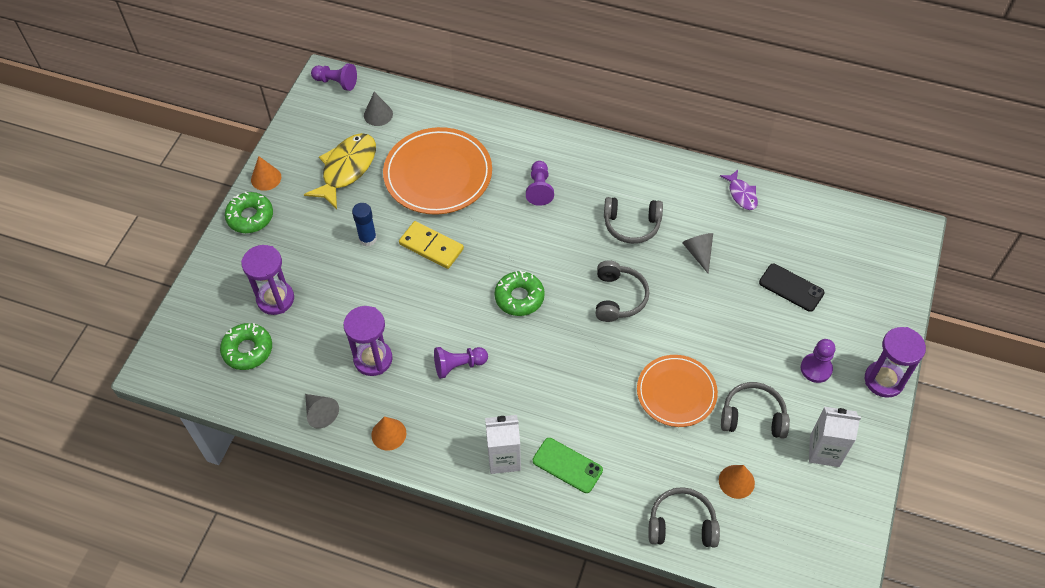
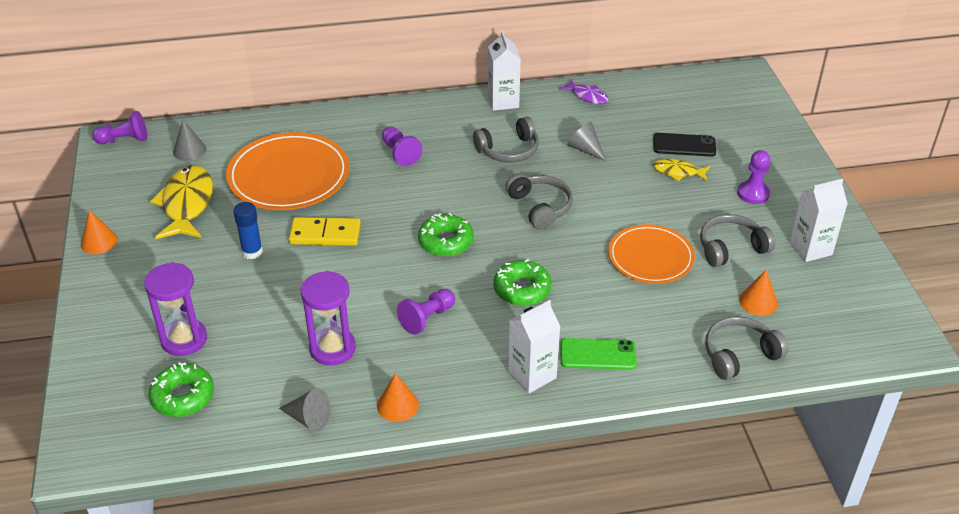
camera: 30 degrees left, 15 degrees down
green donut [225,192,273,233] -> green donut moved to [493,259,551,306]
purple hourglass [865,327,926,398] -> none
none -> white carton [488,31,521,111]
none -> yellow fish [653,159,710,181]

